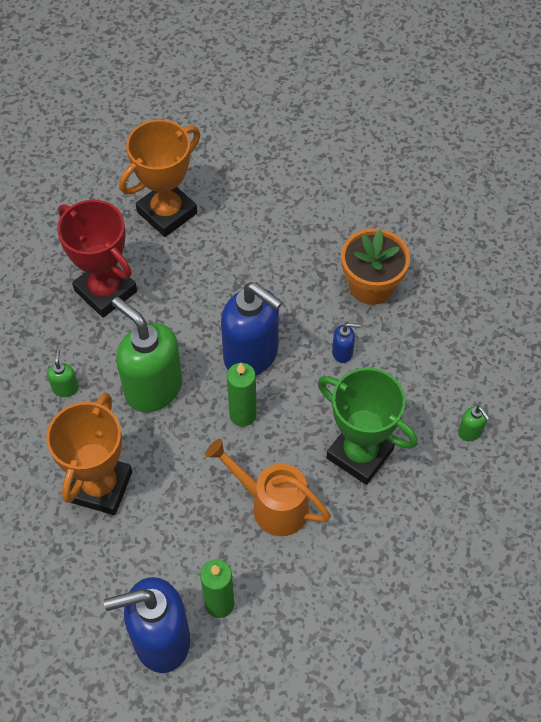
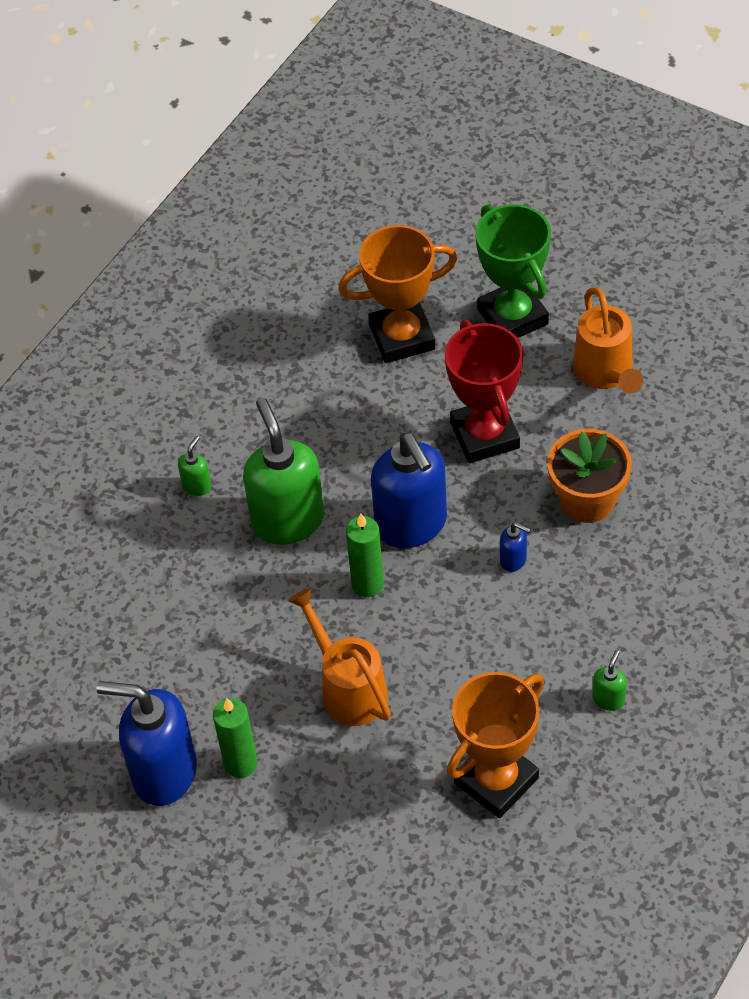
camera: 30 degrees right, 5 degrees down
orange trophy [46,393,132,515] -> orange trophy moved to [447,672,544,818]
red trophy [57,200,137,318] -> red trophy moved to [445,320,523,463]
green trophy [318,367,417,485] -> green trophy moved to [475,204,551,338]
green soap dispenser [458,406,490,441] -> green soap dispenser turned 150 degrees counterclockwise [592,650,627,711]
none -> orange watering can [573,287,643,393]

